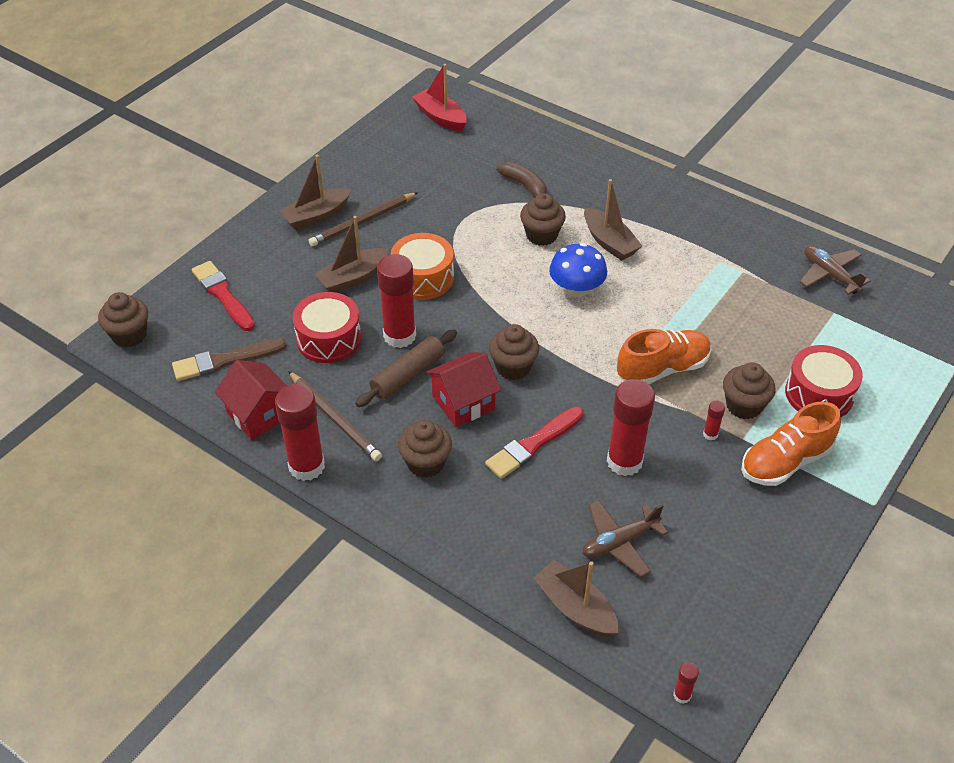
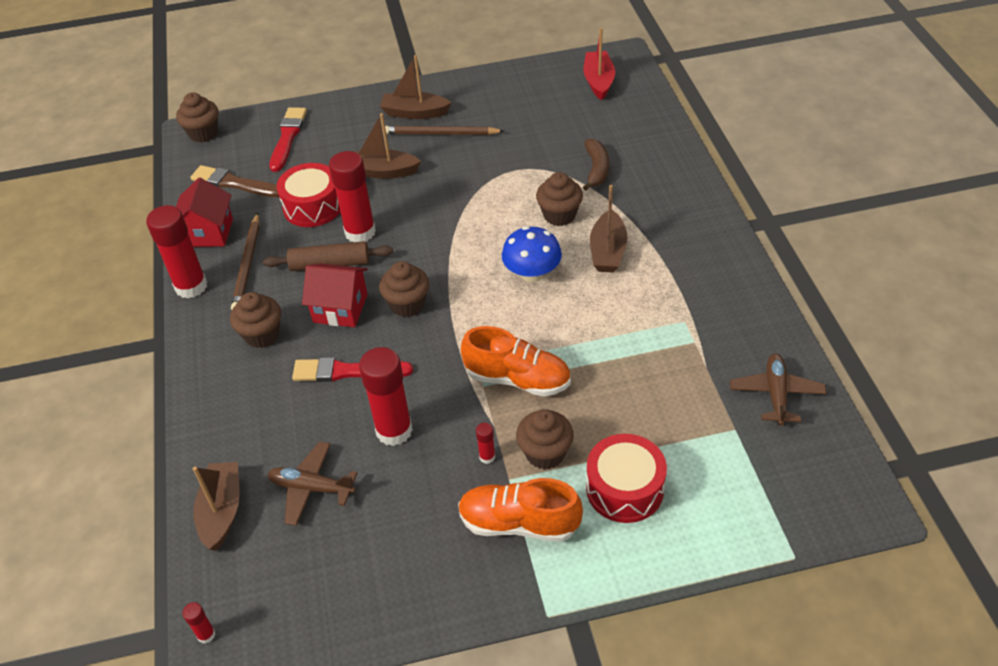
camera: 45 degrees right, 0 degrees up
orange drum [391,233,454,300] -> none

